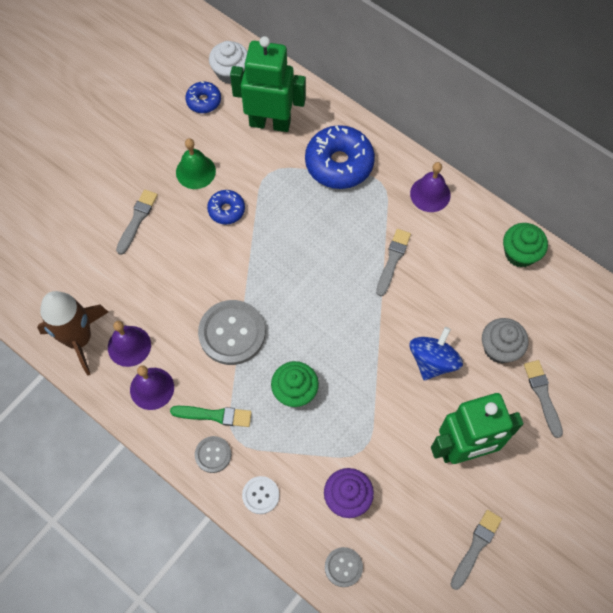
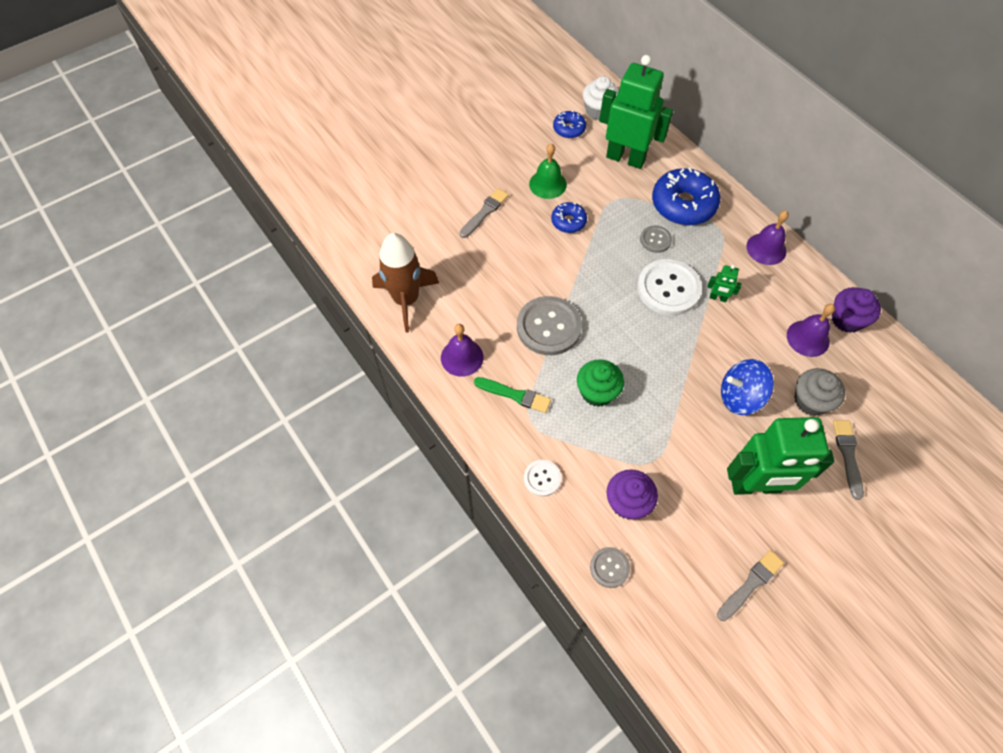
camera: 15 degrees right, 5 degrees down
purple bell [108,321,151,367] -> purple bell moved to [787,304,835,357]
grey button [195,436,231,473] -> grey button moved to [640,225,672,253]
grey brush [376,229,411,296] -> green robot [707,265,742,302]
blue spinning top [409,327,463,380] -> blue spinning top turned 135 degrees counterclockwise [721,359,774,415]
green cupcake [503,223,548,268] -> purple cupcake [832,287,881,333]
none -> white button [637,259,702,316]

